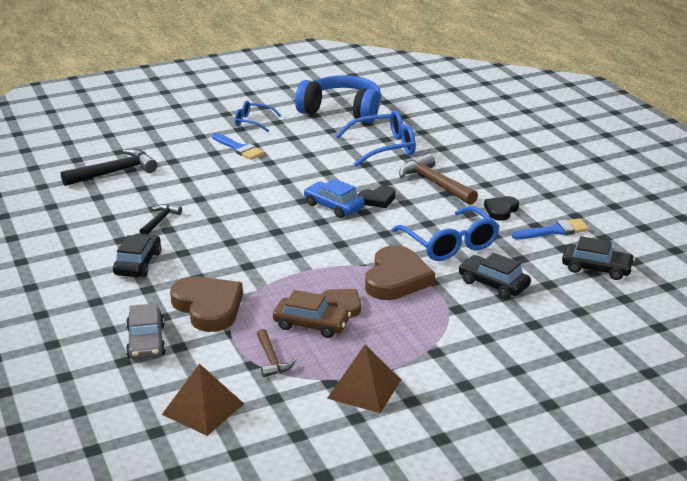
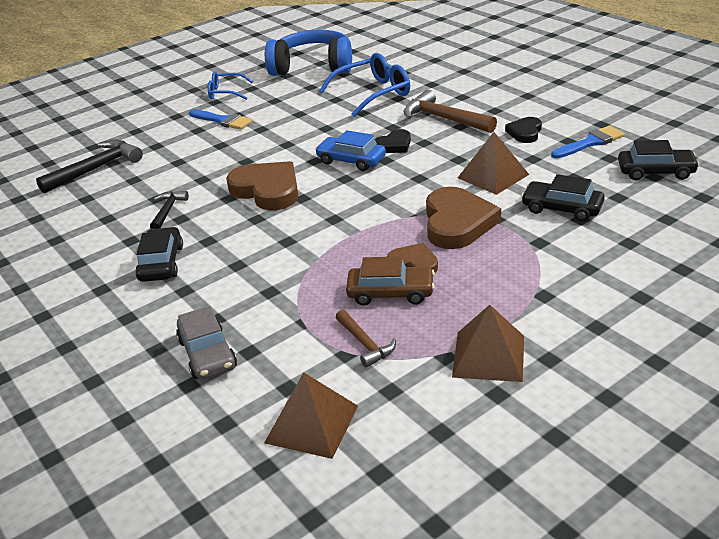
camera: 10 degrees left, 5 degrees up
brown heart [170,276,243,332] -> brown heart moved to [226,161,298,210]
blue glasses [391,206,499,261] -> brown pyramid [458,132,529,195]

